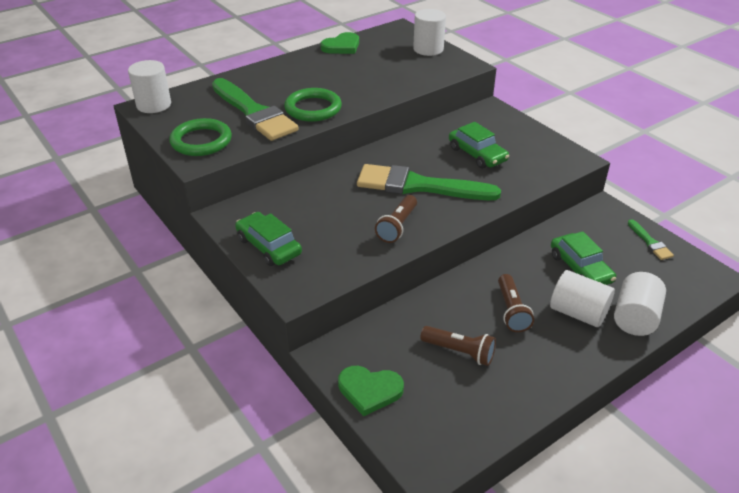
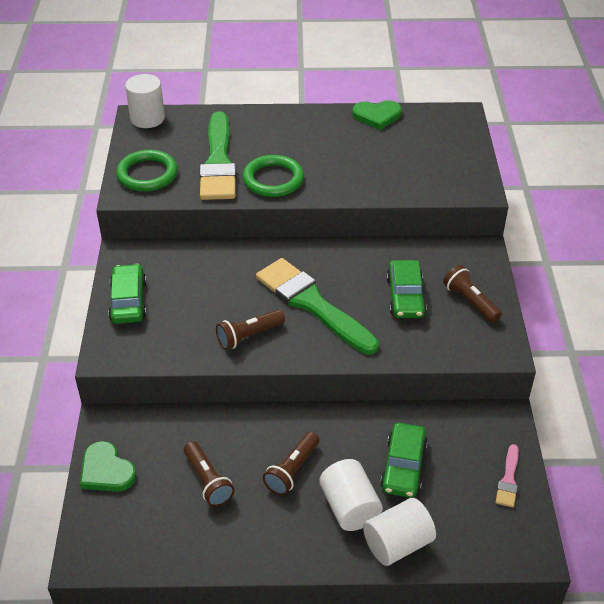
camera: 35 degrees right, 5 degrees up
white cylinder [413,9,446,56] -> none
green brush [628,219,674,260] -> pink brush [496,444,519,508]
none -> brown flashlight [443,265,502,323]

